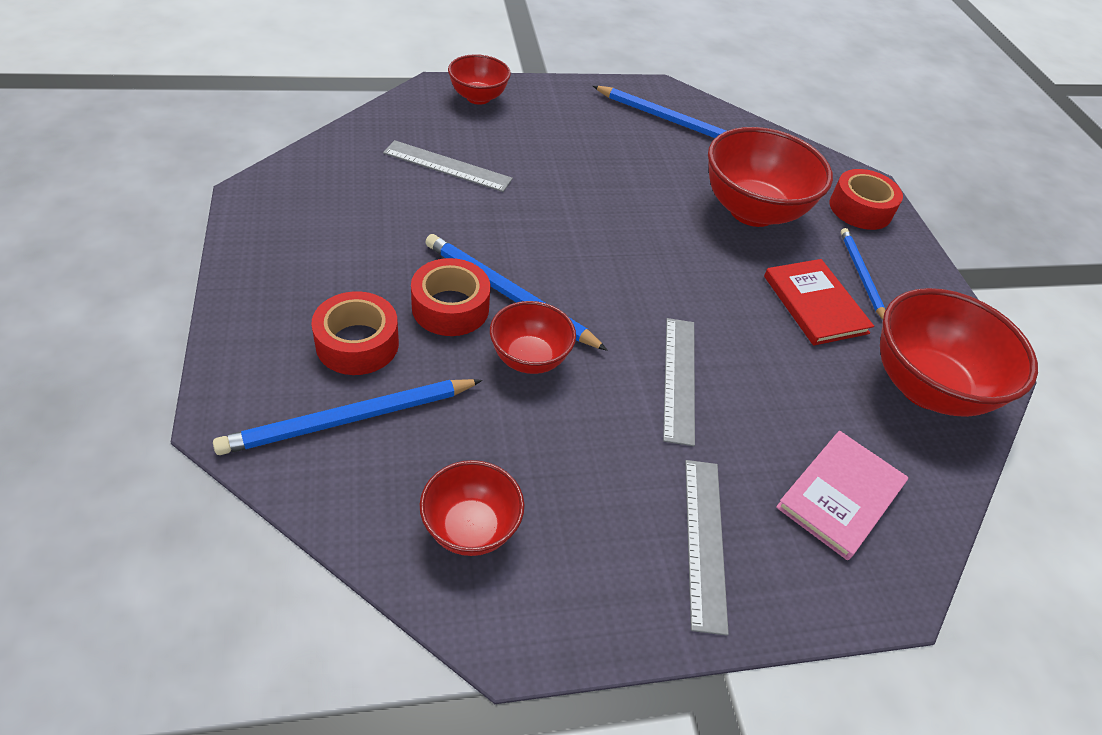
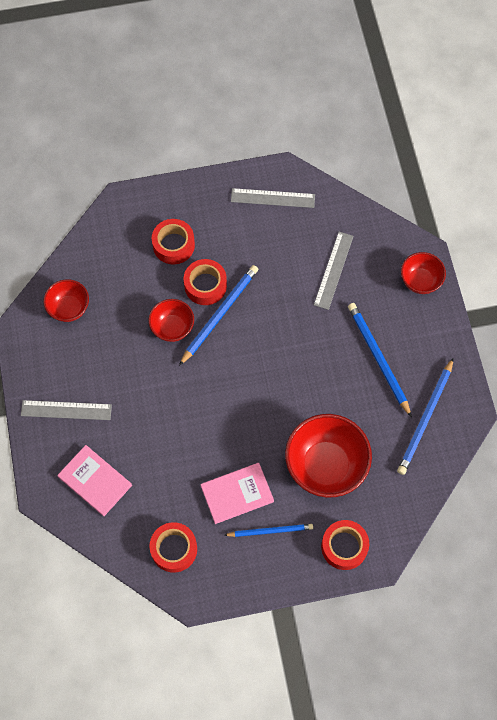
camera: 95 degrees right, 20 degrees up
blue pencil [213,379,483,455] -> blue pencil moved to [348,303,412,417]
grey ruler [663,318,695,446] -> grey ruler moved to [231,188,315,208]
red book [764,259,874,346] -> pink book [201,463,274,524]
red bowl [880,288,1038,417] -> red tape [150,522,197,573]

